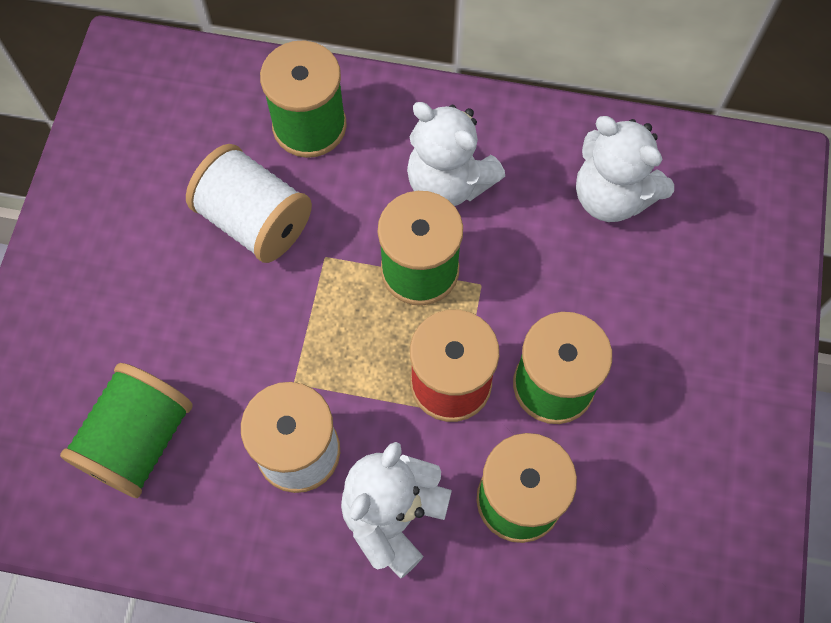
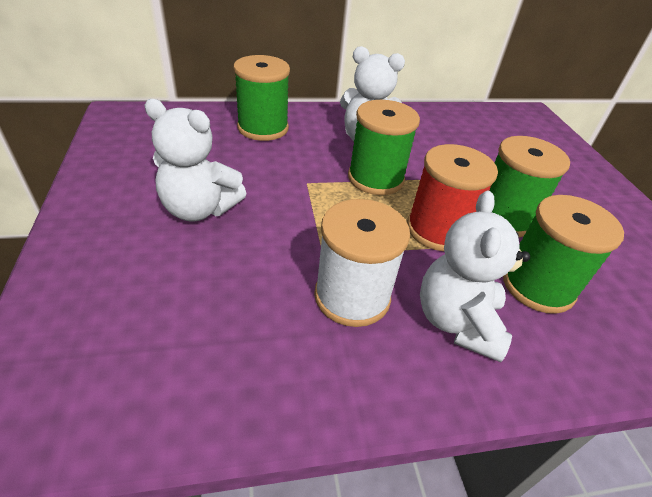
camera: 25 degrees left, 25 degrees down
green spool [60,363,193,498] -> none
white spool [186,144,312,263] -> none
white teddy bear [576,116,674,222] -> white teddy bear moved to [144,99,246,221]

